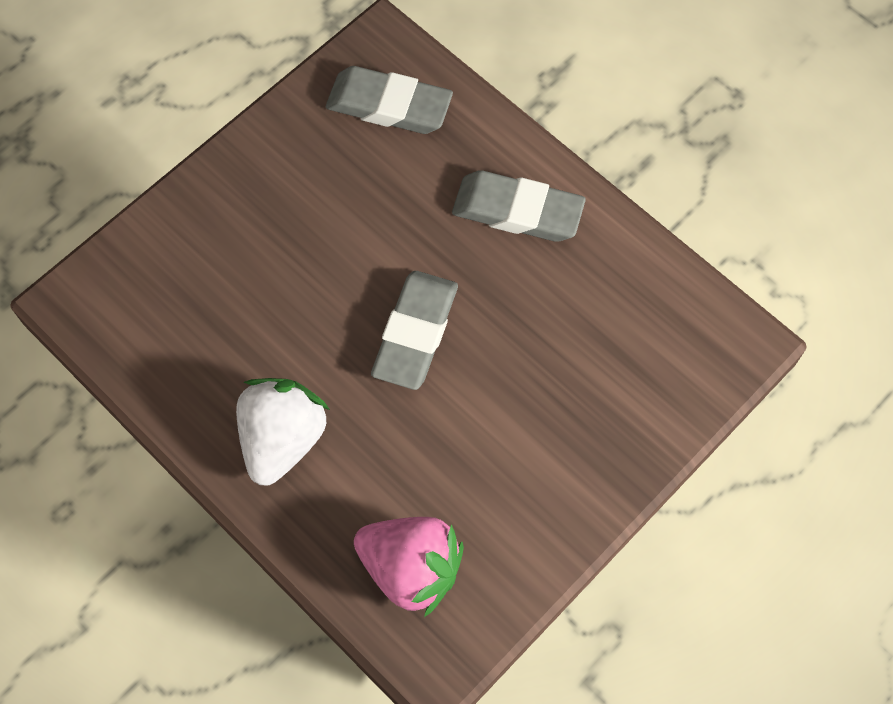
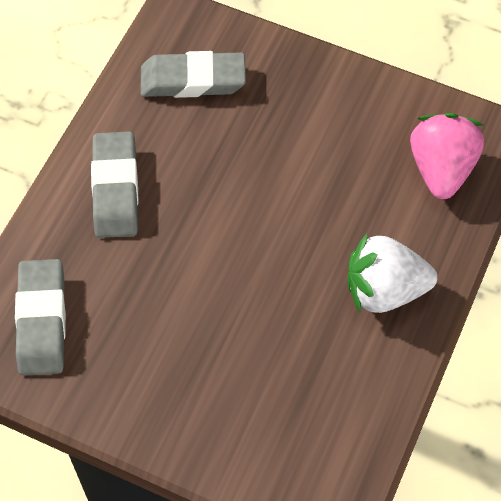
camera: 110 degrees left, 5 degrees down
grey eraser [371,271,458,390] -> grey eraser moved to [141,51,246,98]

